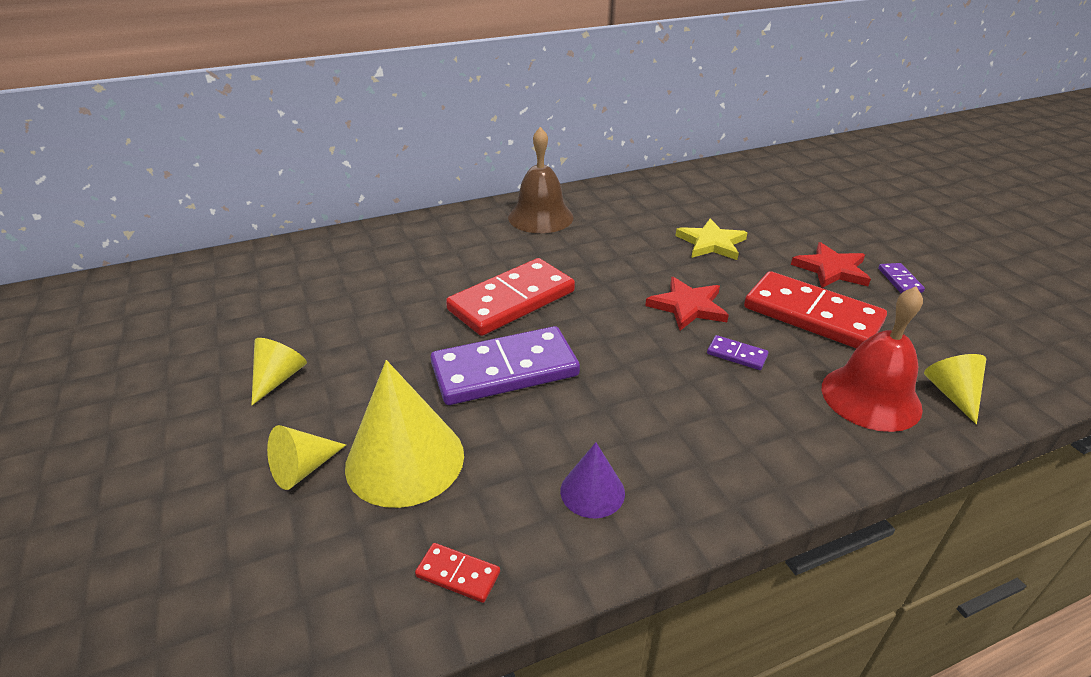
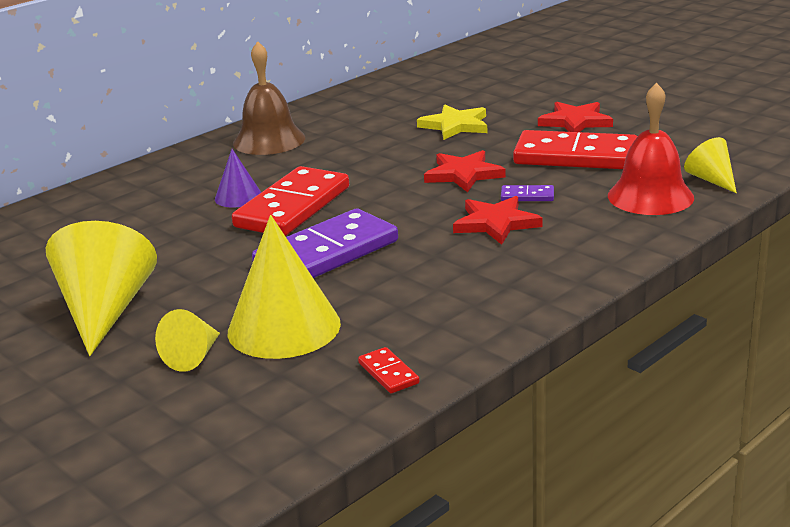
camera: 20 degrees left, 10 degrees down
yellow cone [251,338,307,406] -> yellow cone [46,221,157,356], size x1.91
red domino [415,543,500,603] -> red domino turned 60 degrees clockwise [358,347,419,393]
purple cone [560,442,625,518] -> purple cone moved to [215,149,261,207]
purple domino [878,263,925,293] -> none
none -> red star [453,196,542,245]

